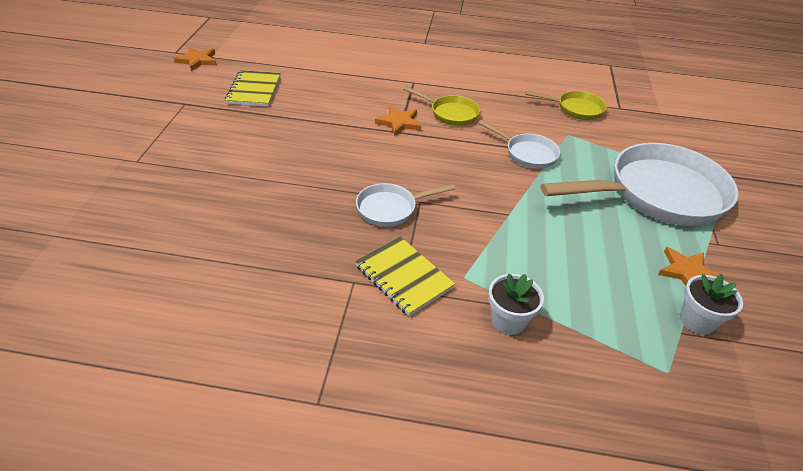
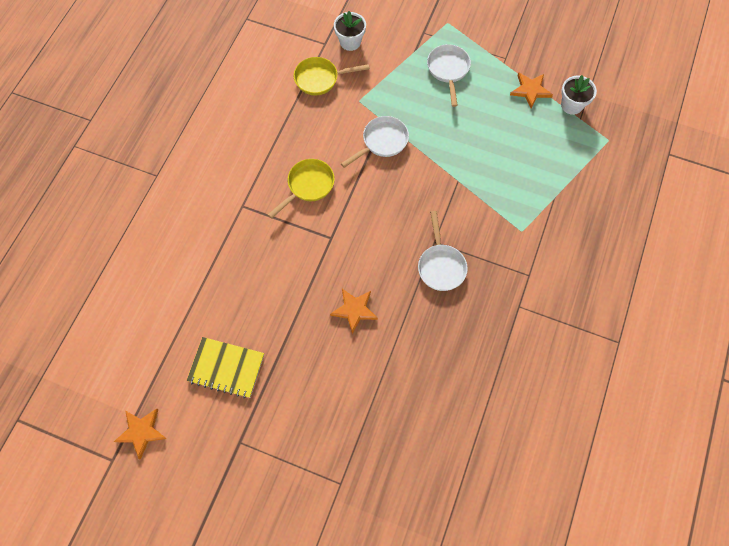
camera: 75 degrees left, 25 degrees up
yellow notebook [355,237,455,316] -> none
orange star [375,106,421,136] -> orange star moved to [330,289,378,334]
white flower pot [488,274,544,335] -> white flower pot moved to [334,11,366,51]
yellow pan [526,91,607,120] -> yellow pan turned 120 degrees counterclockwise [294,57,370,95]
white pan [541,143,739,226] -> white pan [427,44,471,107], size x0.47

